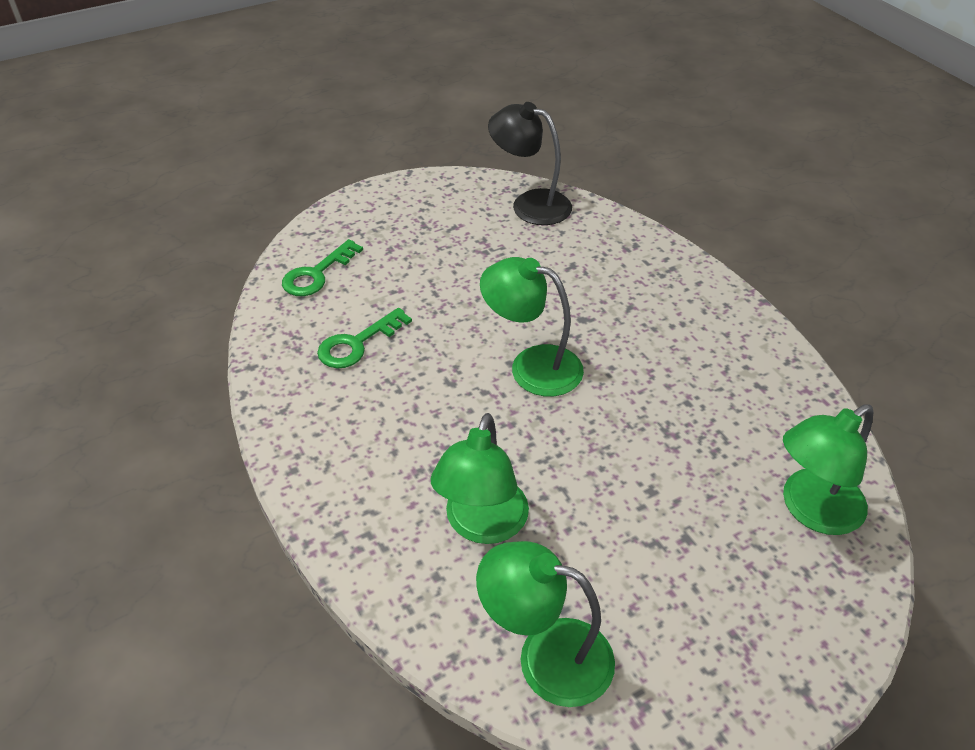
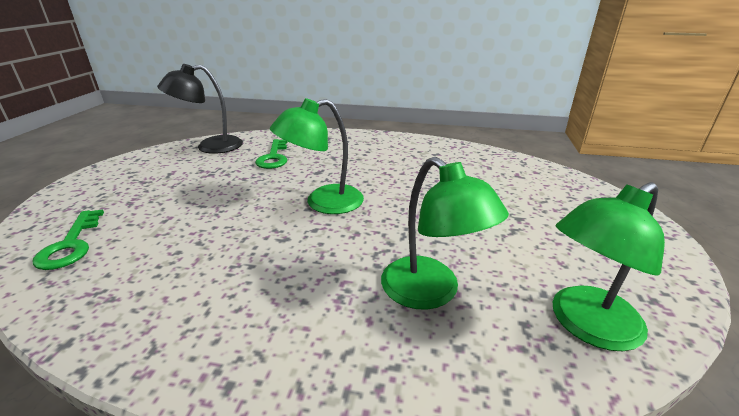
camera: 50 degrees left, 15 degrees down
green key [317,308,412,368] -> green key moved to [255,139,288,169]
green lamp [783,404,874,535] -> none

